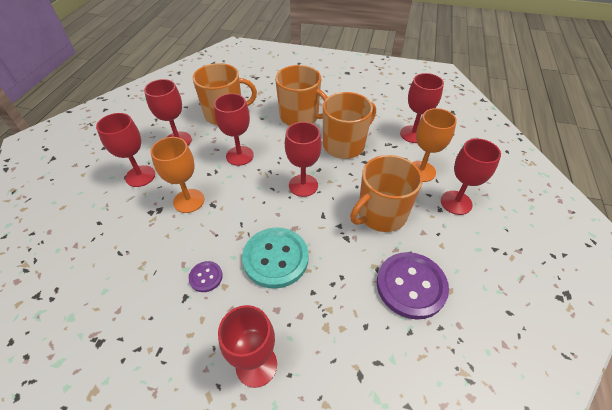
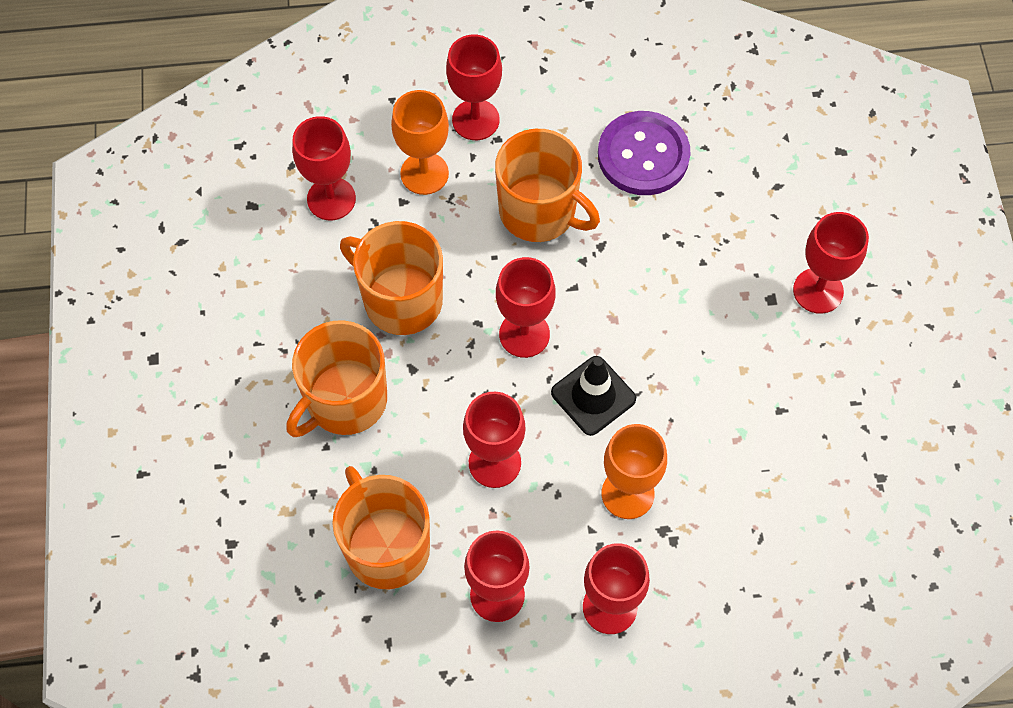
camera: 110 degrees left, 15 degrees up
purple button [189,261,223,292] -> none
turquoise button [242,227,309,289] -> none
orange mug [275,65,328,126] -> orange mug turned 150 degrees counterclockwise [286,320,387,437]
none -> black traffic cone [551,356,636,436]

